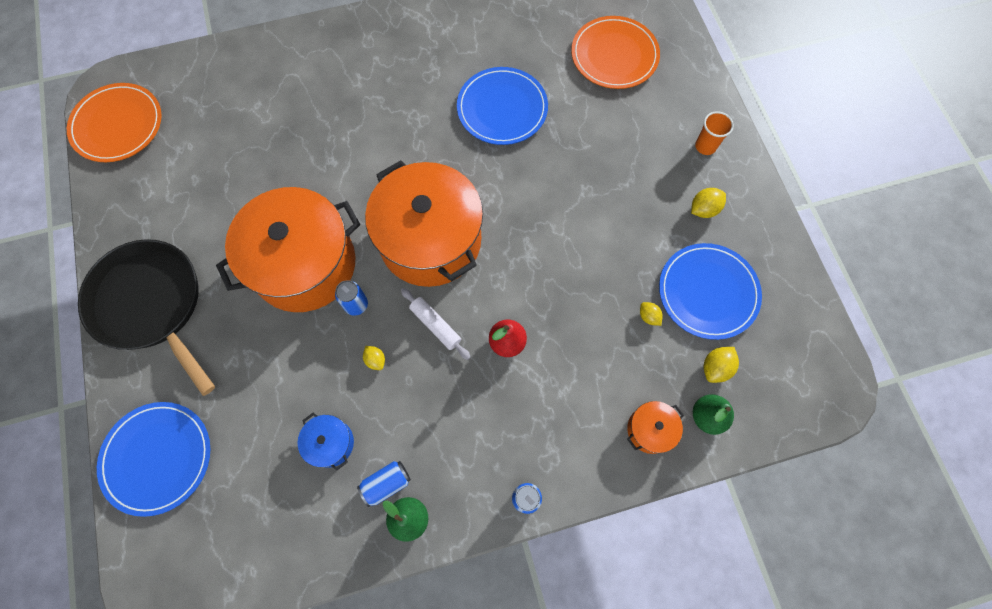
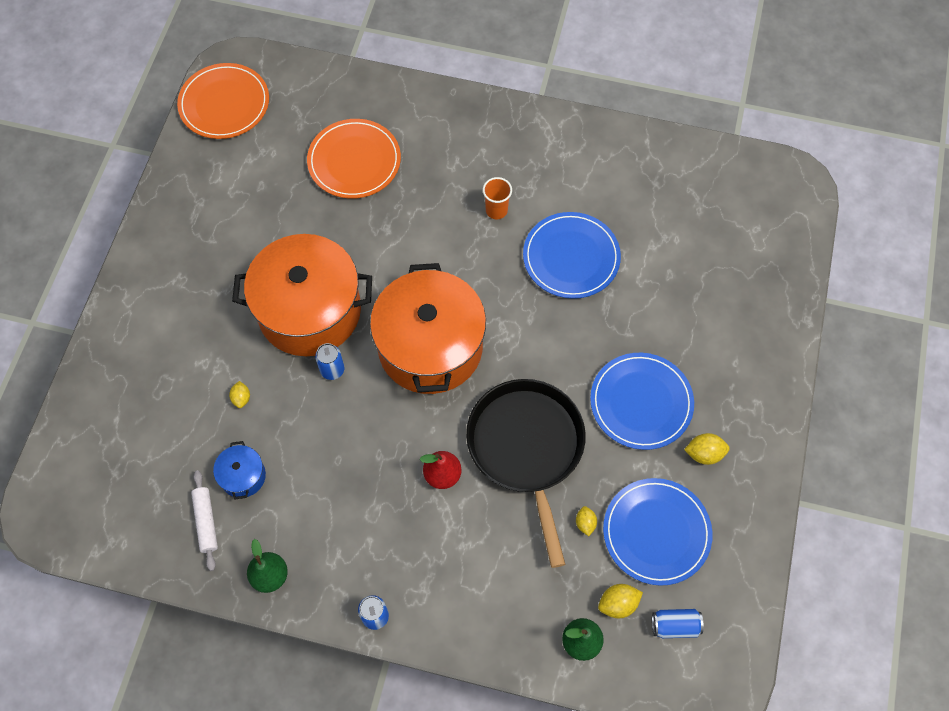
camera: 30 degrees right, 5 degrees down
black pan [78,239,215,396] -> black pan moved to [466,379,586,568]
blue plate [97,402,210,517] -> blue plate moved to [590,353,694,450]
blue can [357,461,411,507] -> blue can moved to [652,609,704,638]
yellow lemon [363,346,385,370] -> yellow lemon moved to [229,381,250,408]
white rolling pin [401,288,471,360] -> white rolling pin moved to [191,470,218,571]
orange plate [571,16,660,89] -> orange plate moved to [307,119,401,199]
orange pot [627,401,684,454] -> none
orange cup [695,111,734,155] -> orange cup moved to [483,177,512,219]

